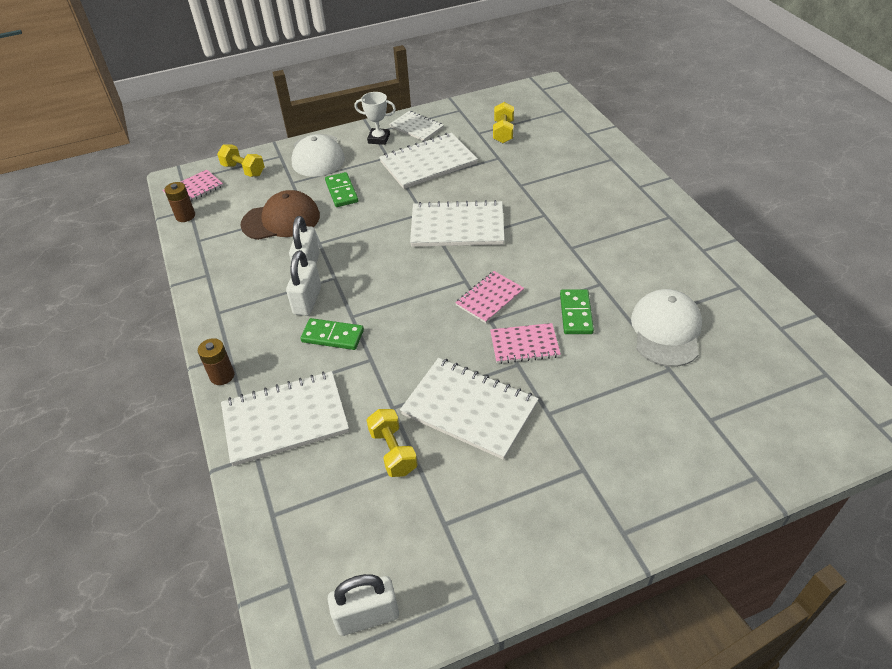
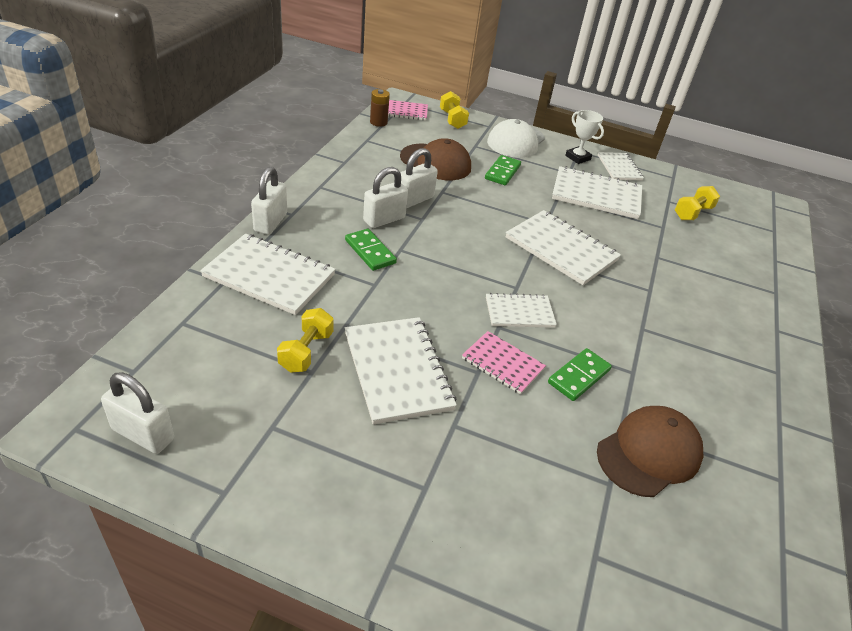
camera: 35 degrees right, 5 degrees down
brown battery [198,338,234,385] -> white padlock [251,167,287,235]
pink notebook [455,271,524,323] -> white notebook [486,293,557,328]
white cap [631,289,702,367] -> brown cap [597,406,703,497]

